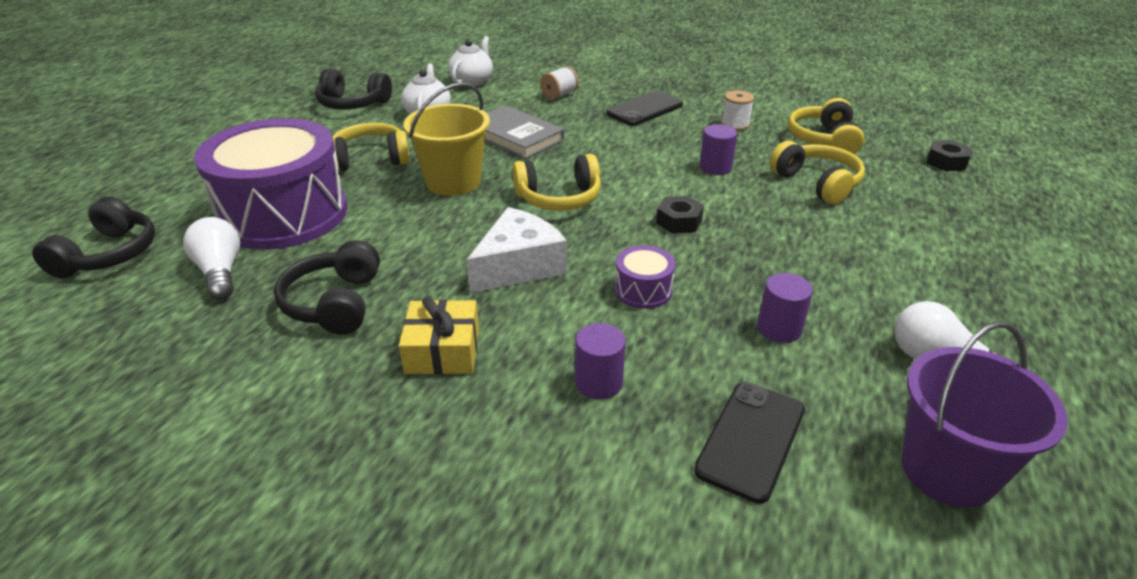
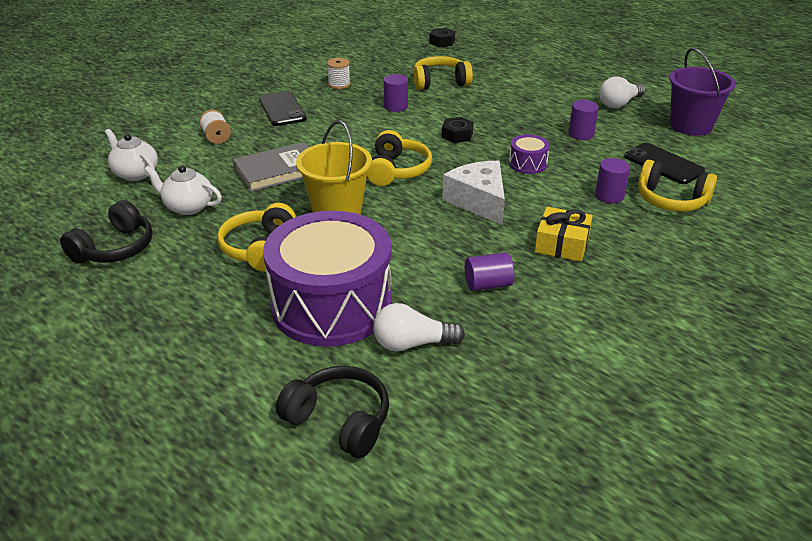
camera: 70 degrees left, 0 degrees up
black headphones [274,240,380,335] -> purple cylinder [465,252,514,291]
yellow headphones [788,98,865,154] -> yellow headphones moved to [638,160,717,212]

